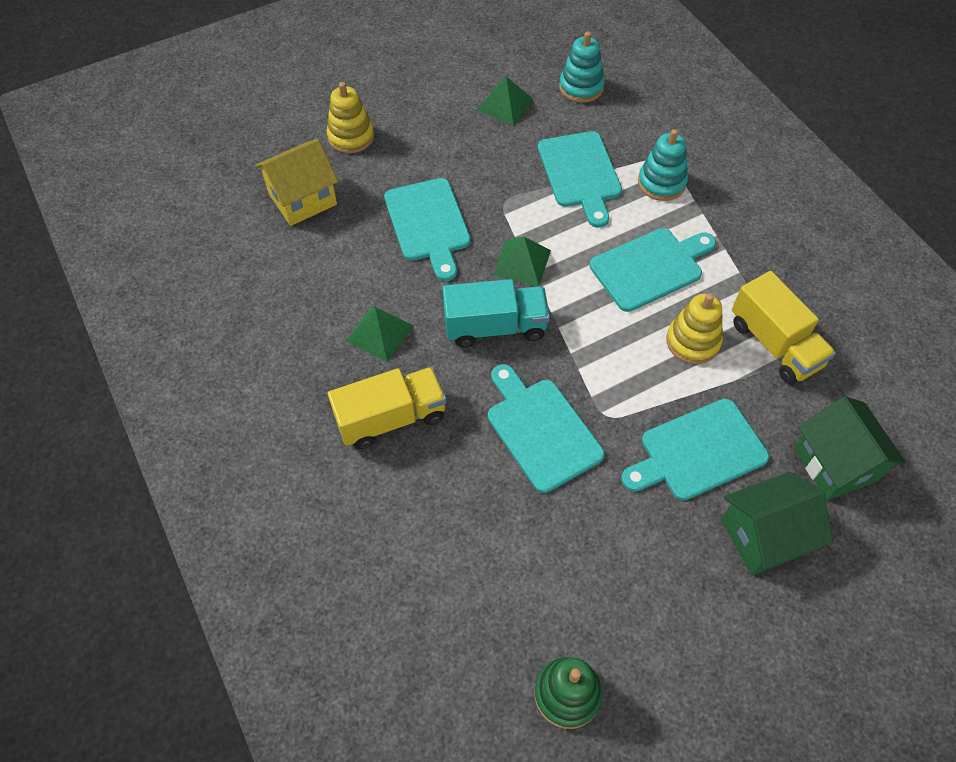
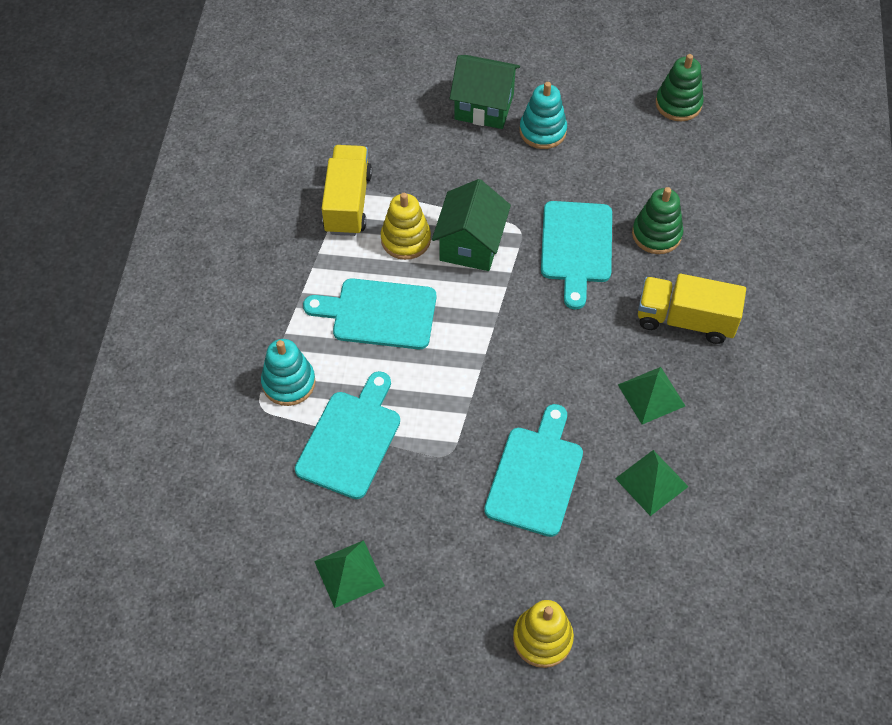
camera: 145 degrees left, 0 degrees up
yellow house [255,139,338,226] -> none
turquoise truck [443,279,550,348] -> none
green pyramid [493,237,551,286] -> green pyramid moved to [615,450,689,516]
turquoise stacking toy [559,31,605,103] -> turquoise stacking toy moved to [520,82,567,149]
turquoise cutting board [621,399,769,500] -> none
green house [794,396,906,501] -> green house moved to [432,179,511,271]
none -> green stacking toy [632,187,684,254]

